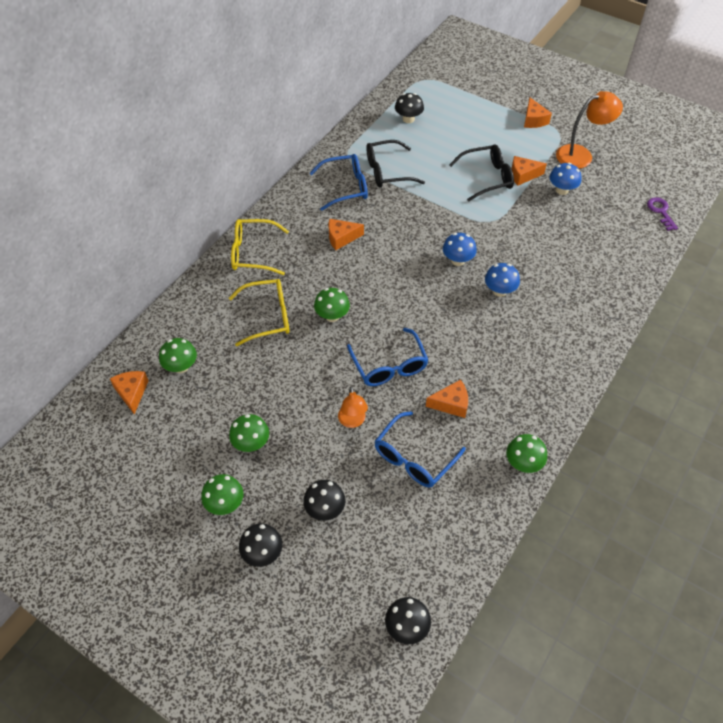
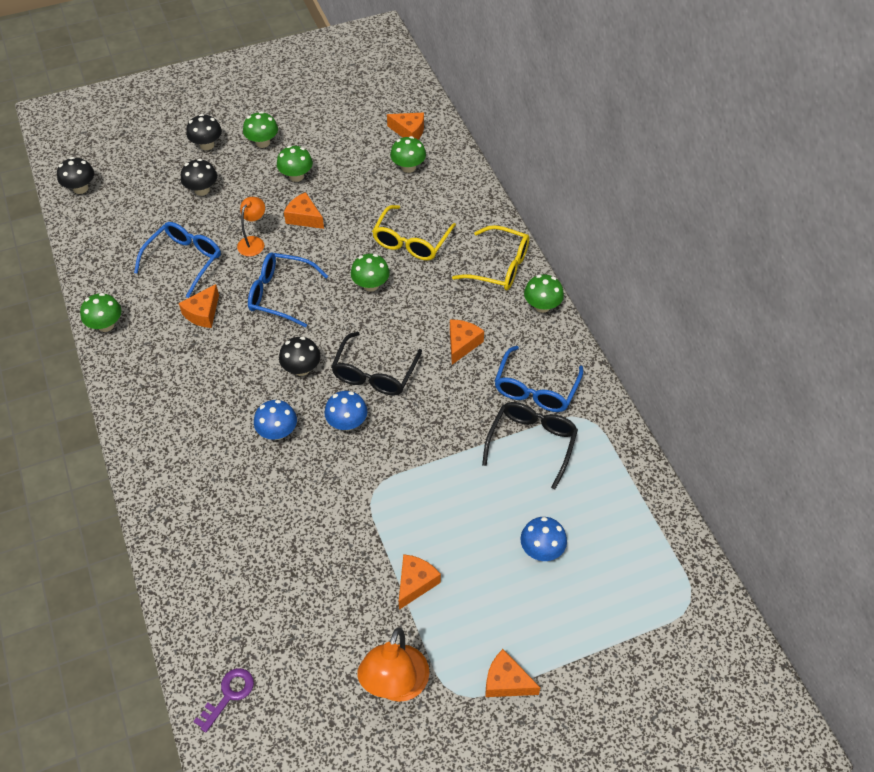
camera: 125 degrees right, 0 degrees up
yellow glasses [231,219,289,275] -> yellow glasses turned 75 degrees clockwise [452,225,530,290]
orange lamp [338,386,368,428] -> orange lamp turned 90 degrees clockwise [237,197,265,256]
blue glasses [374,411,466,488] -> blue glasses turned 45 degrees clockwise [134,222,221,298]
black mushroom [395,93,424,123] -> black mushroom moved to [279,336,320,376]
black glasses [449,144,514,202] -> black glasses moved to [331,332,422,395]
blue mushroom [549,163,581,195] -> blue mushroom moved to [520,517,567,561]
purple key [647,197,678,231] -> purple key turned 75 degrees counterclockwise [193,668,254,733]
none -> orange cheese [284,192,324,229]
none -> green mushroom [524,274,564,313]

